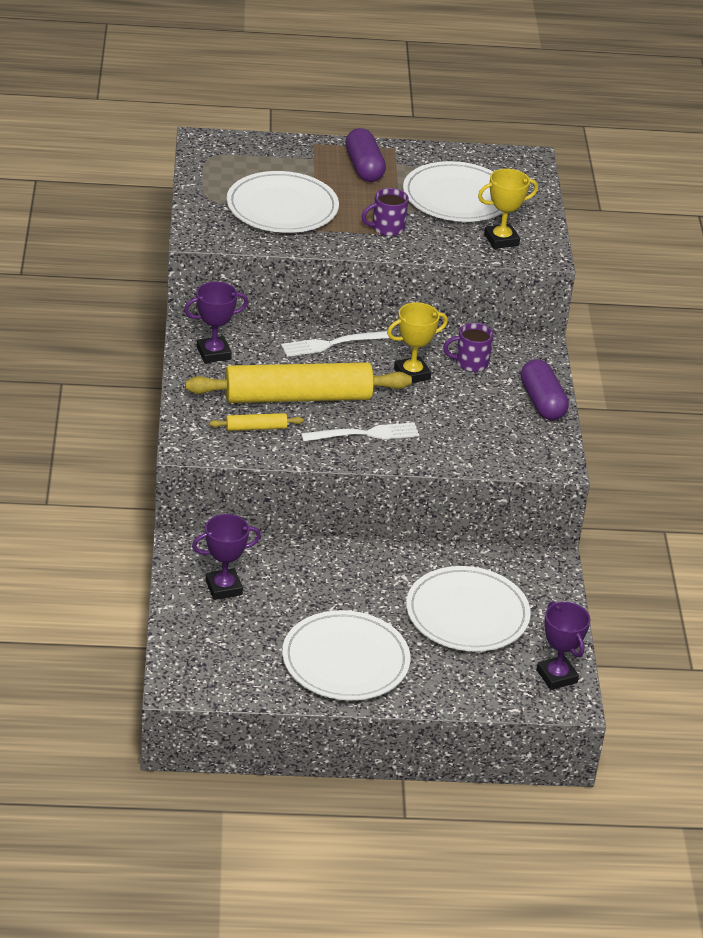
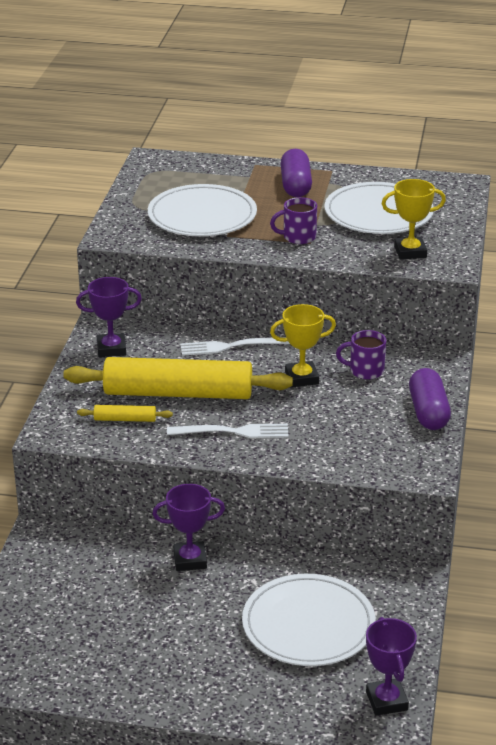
camera: 15 degrees right, 5 degrees down
purple trophy [192,514,261,600] -> purple trophy moved to [152,484,225,571]
white plate [282,610,410,700] -> none

